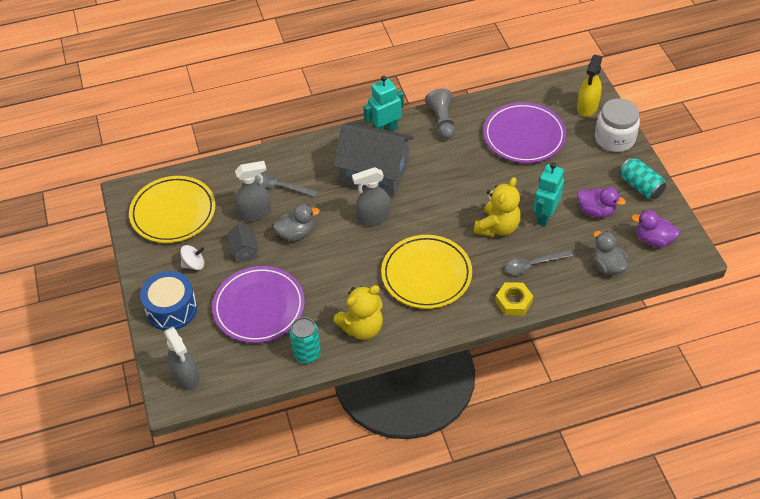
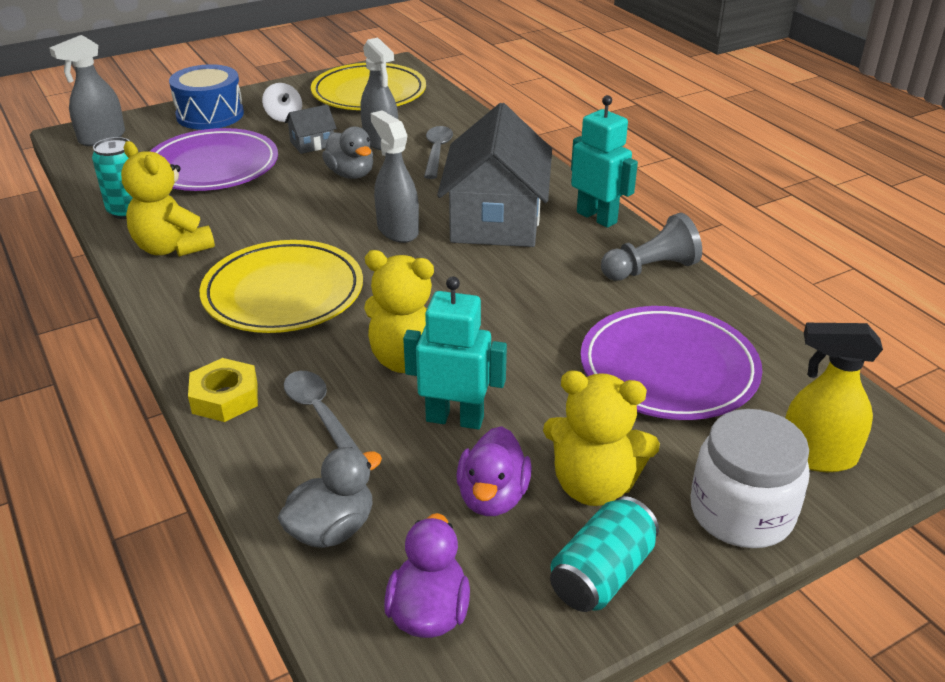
camera: 75 degrees right, 15 degrees down
none -> yellow teddy bear [543,370,660,506]

